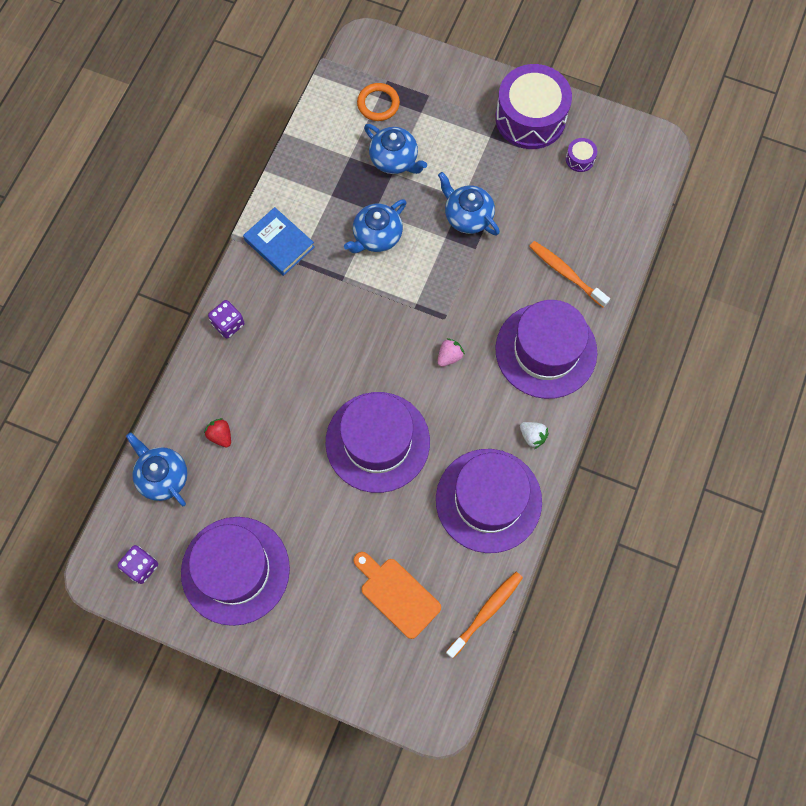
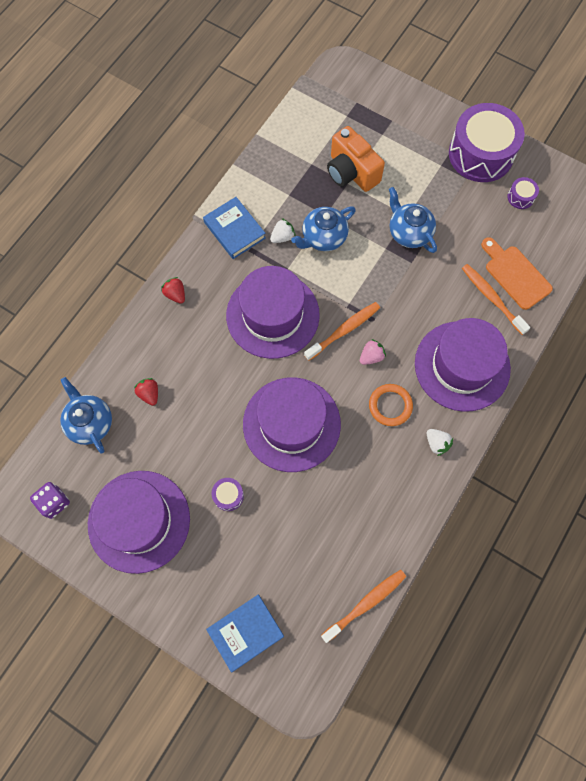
camera: 10 degrees right, 0 degrees up
purple dice [208,300,244,339] -> red strawberry [161,277,185,304]
orange cutting board [354,552,441,639] -> orange cutting board moved to [481,237,553,310]
orange ring [357,83,400,121] -> orange ring moved to [369,384,413,426]
blue teapot [364,124,427,174] -> orange camera [327,126,385,192]
purple hat [436,449,542,553] -> purple hat moved to [226,266,320,359]
none -> blue book [206,595,284,672]
none -> purple drum [212,478,244,511]
none -> white strawberry [270,218,296,243]
none -> orange toothbrush [304,302,380,361]

